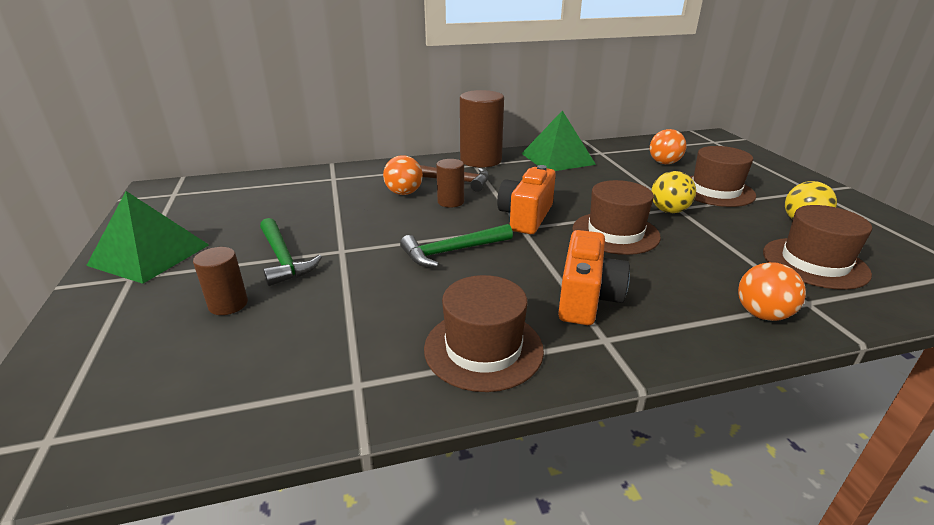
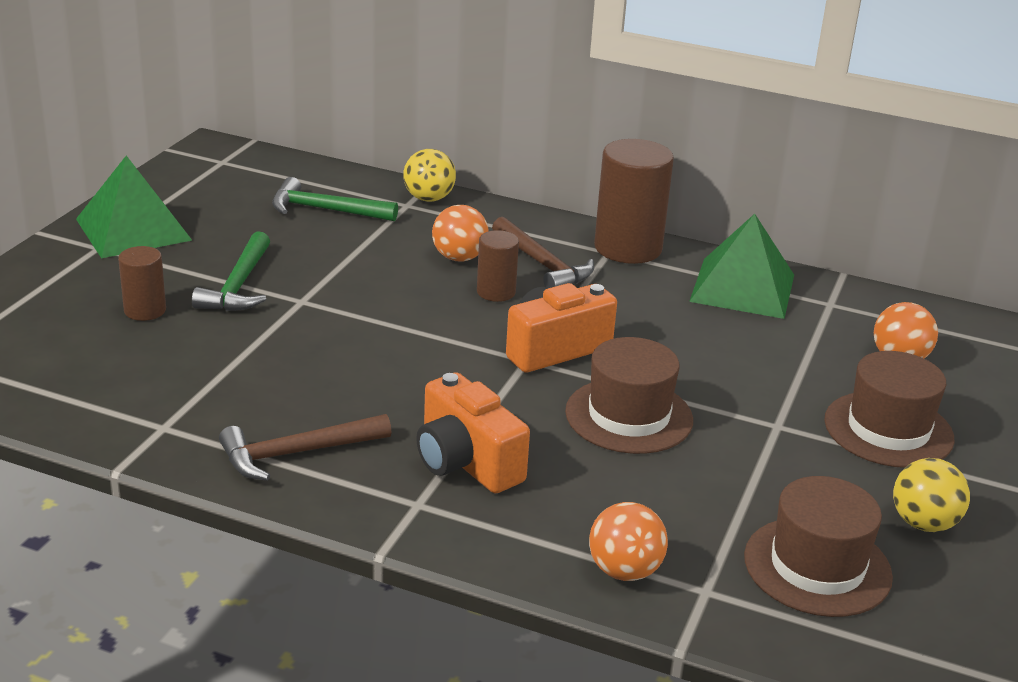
camera: 35 degrees right, 0 degrees up
green hammer [400,224,513,267] -> green hammer moved to [272,177,398,221]
brown hat [424,275,544,392] -> brown hammer [219,414,391,481]
orange camera [558,230,630,325] -> orange camera turned 90 degrees clockwise [416,372,530,493]
yellow ball [651,171,696,213] -> yellow ball moved to [403,149,456,202]

